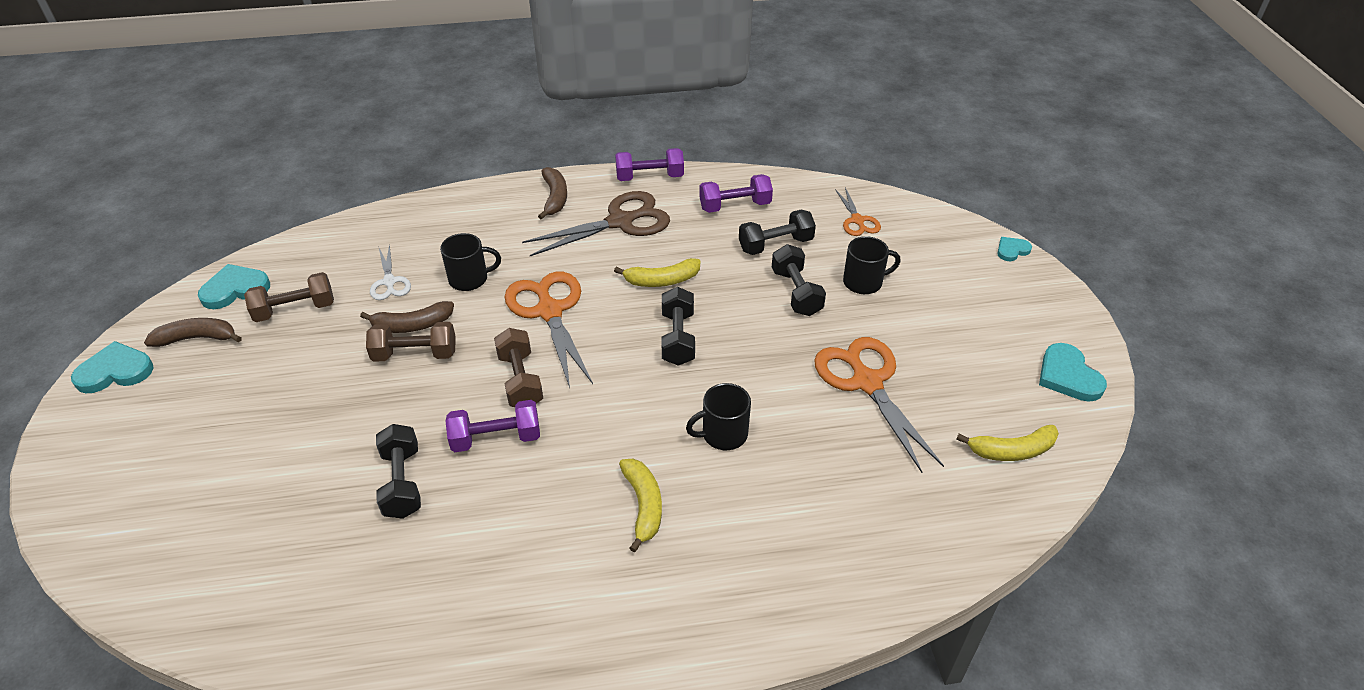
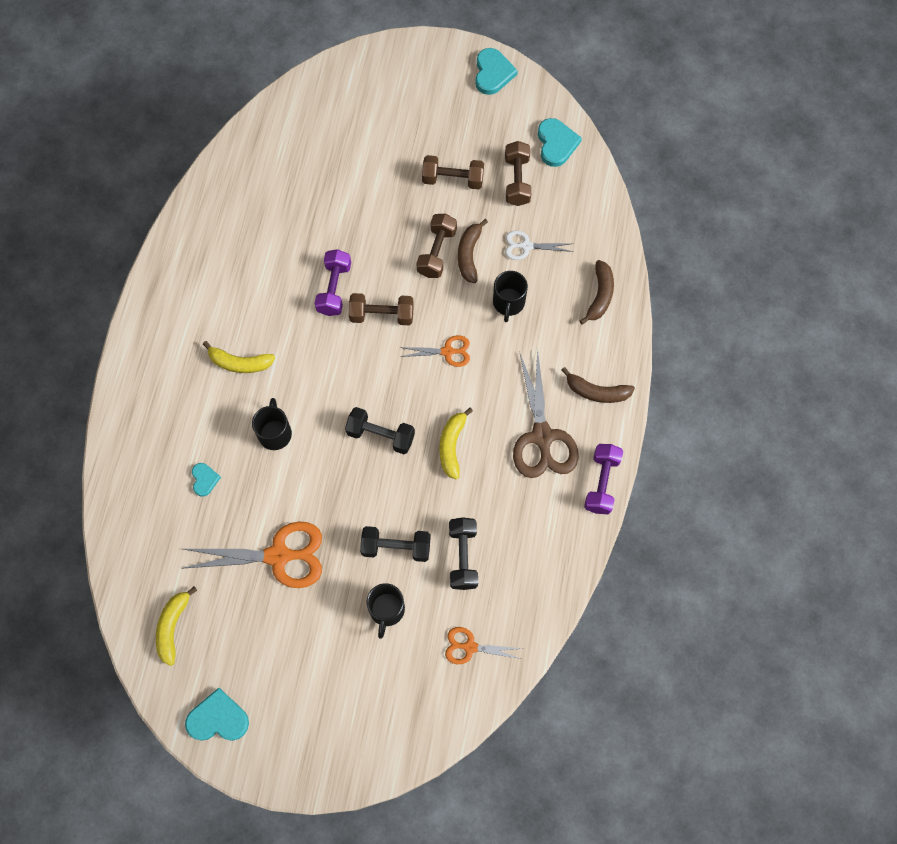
camera: 110 degrees right, 25 degrees up
brown banana [144,318,242,347] -> brown banana moved to [580,260,614,325]
black dumbbell [376,424,421,519] -> none
orange scissors [505,271,593,388] -> orange scissors [399,335,470,367], size x0.53
purple dumbbell [699,174,773,213] -> none
turquoise heart [997,237,1032,261] -> turquoise heart moved to [192,463,221,496]
none -> brown dumbbell [422,155,484,190]

